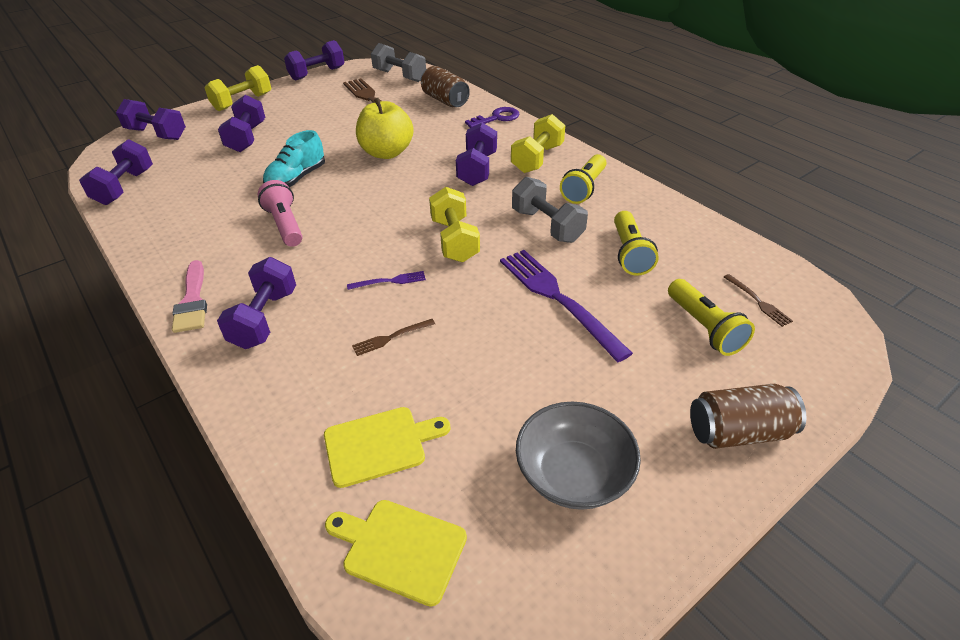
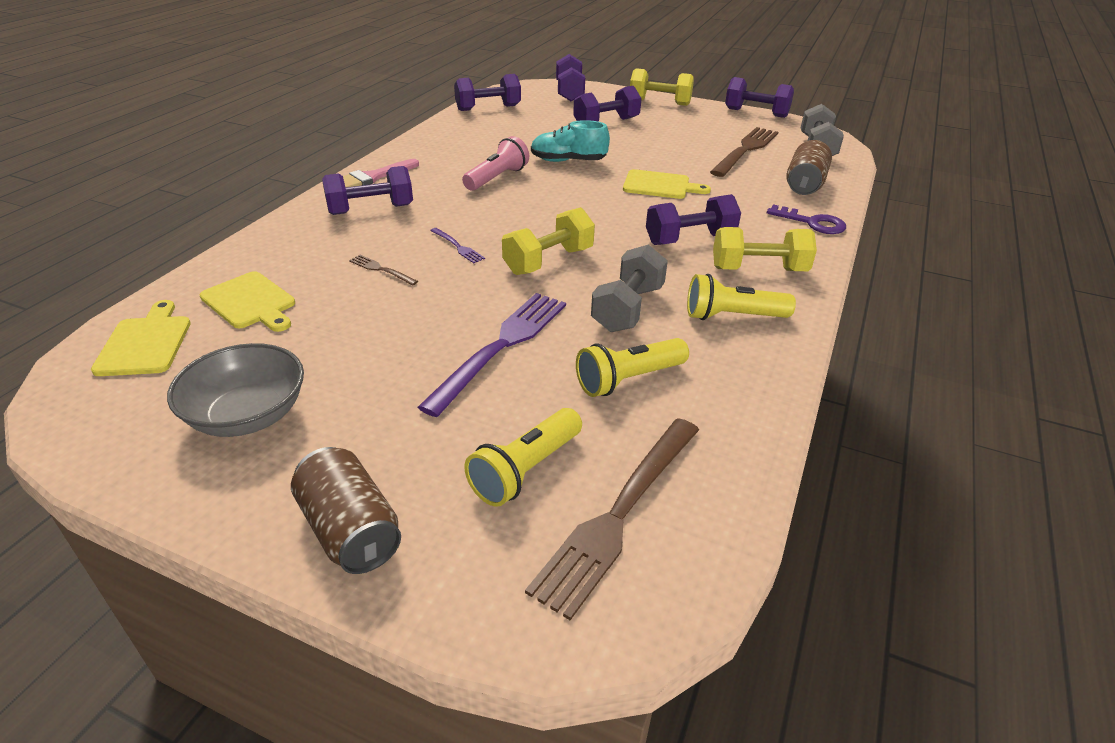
camera: 60 degrees right, 5 degrees down
yellow apple [356,98,414,159] -> yellow cutting board [623,169,711,199]
brown fork [724,274,793,327] -> brown fork [525,418,699,620], size x2.25

